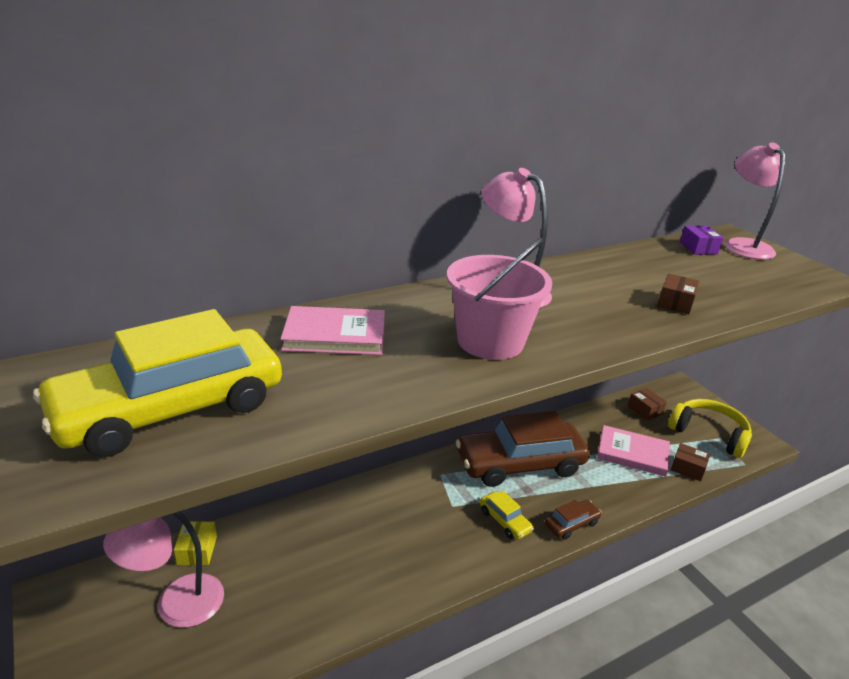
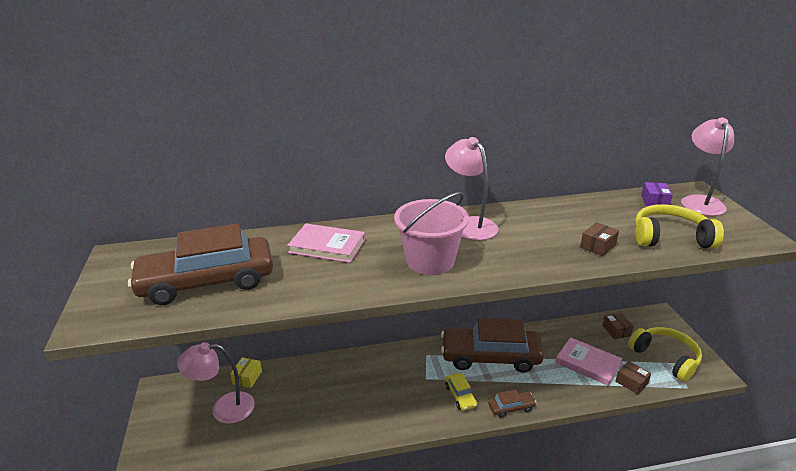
camera: 20 degrees right, 0 degrees up
yellow car [33,309,282,457] -> brown car [128,223,273,305]
none -> yellow headphones [635,204,724,249]

